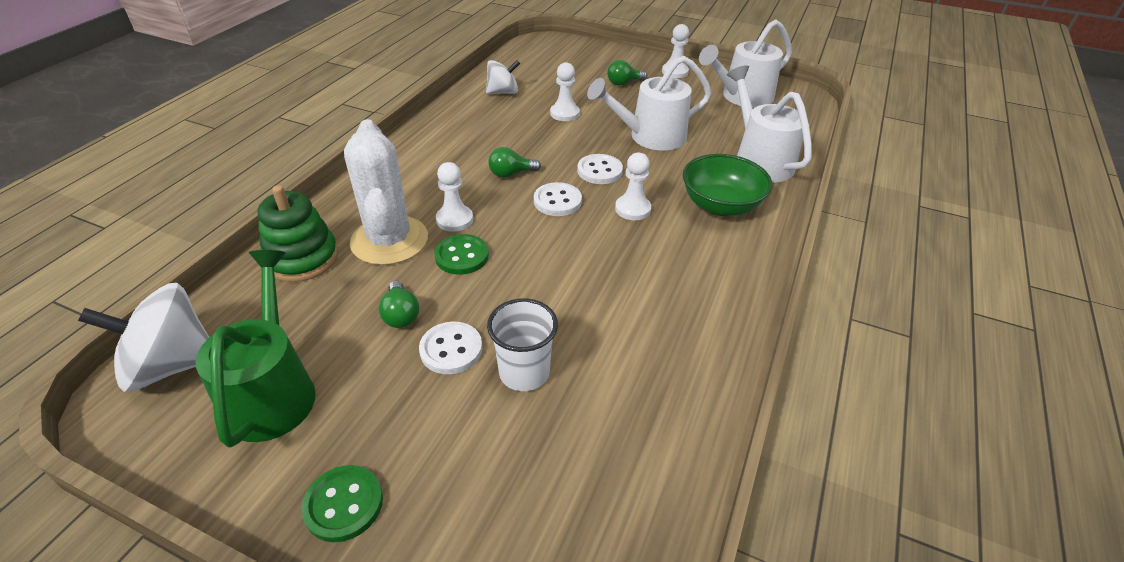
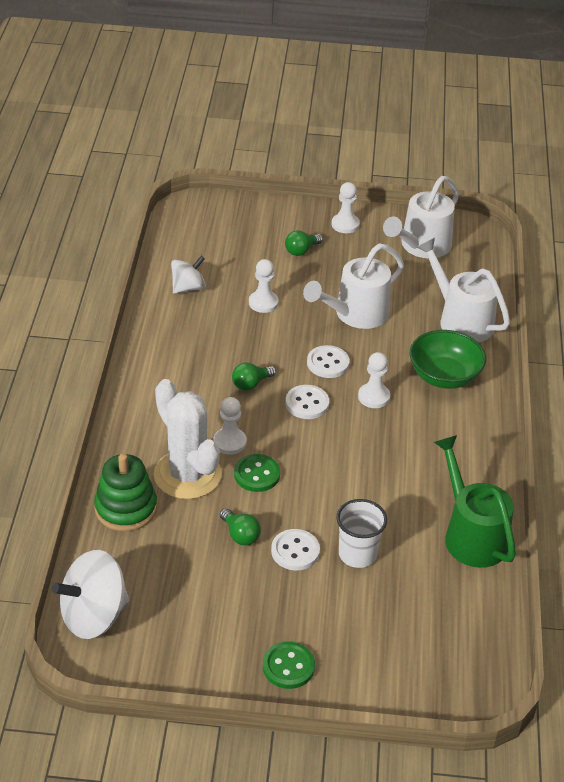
camera: 20 degrees left, 0 degrees up
green watering can [196,250,316,448] -> green watering can moved to [434,435,516,568]

